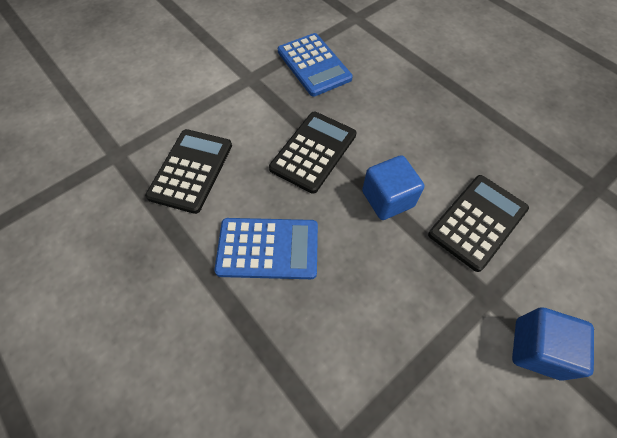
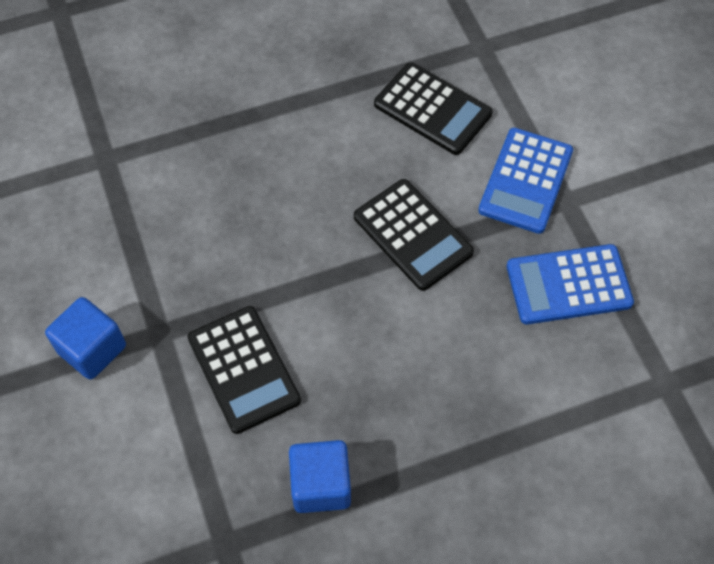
camera: 110 degrees right, 0 degrees up
blue calculator [214,218,318,279] -> blue calculator moved to [478,128,573,234]
blue cube [362,155,424,220] -> blue cube moved to [289,440,351,513]

